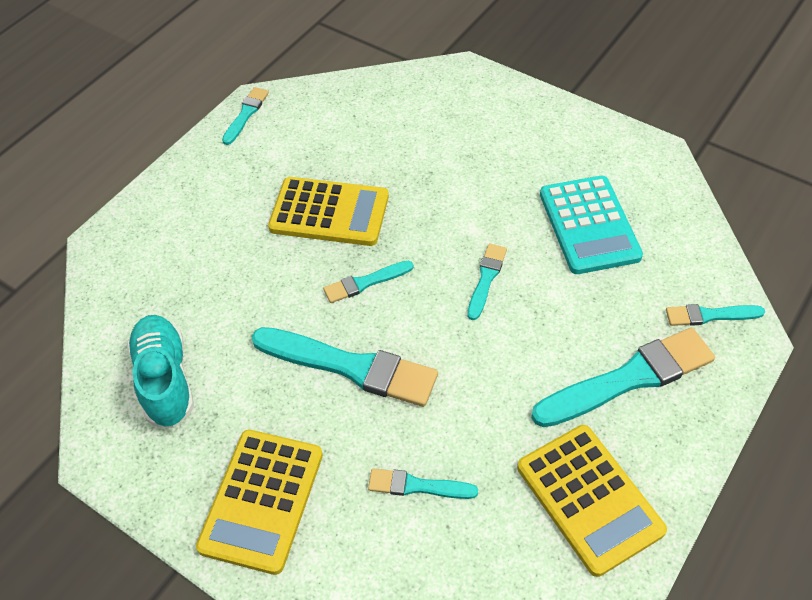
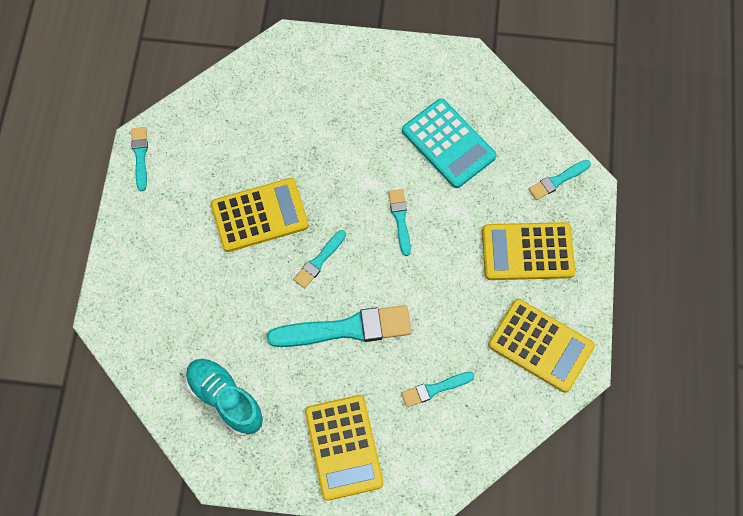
camera: 30 degrees left, 15 degrees up
turquoise brush [531,328,715,427] -> yellow calculator [482,222,575,280]

